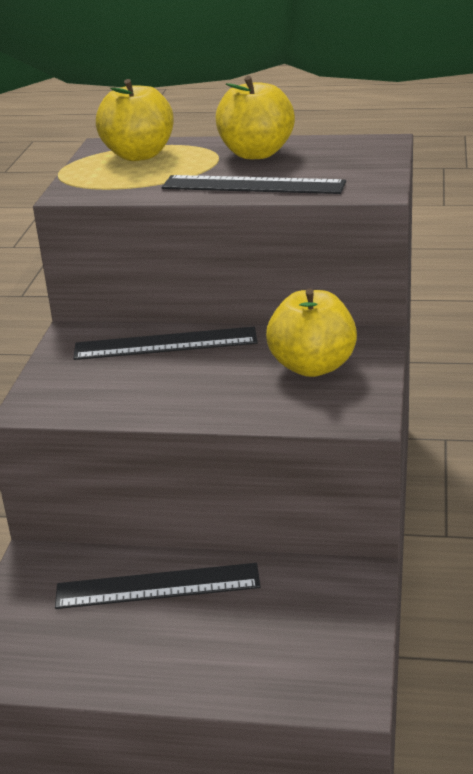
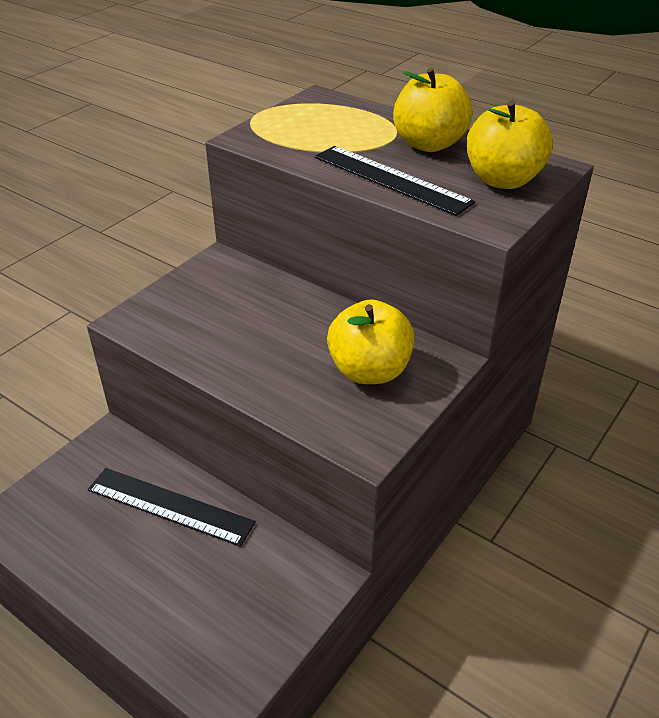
camera: 25 degrees right, 10 degrees up
black ruler [73,327,258,360] -> none
yellow apple [96,79,174,161] -> yellow apple moved to [466,101,553,189]

